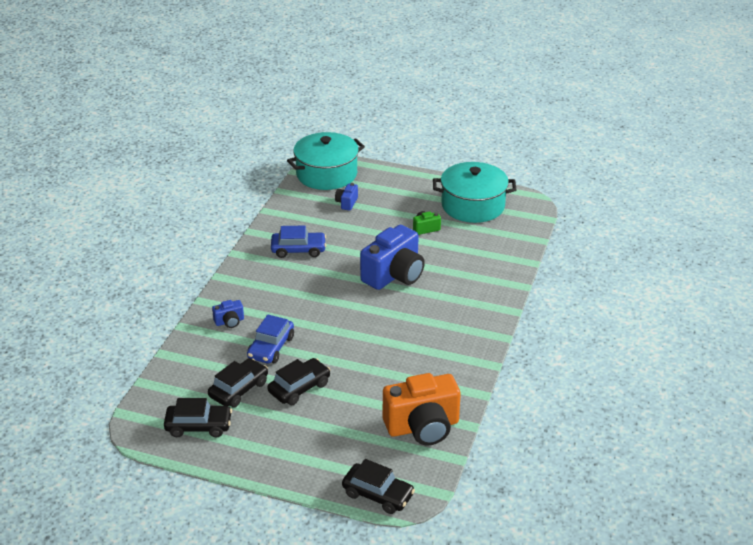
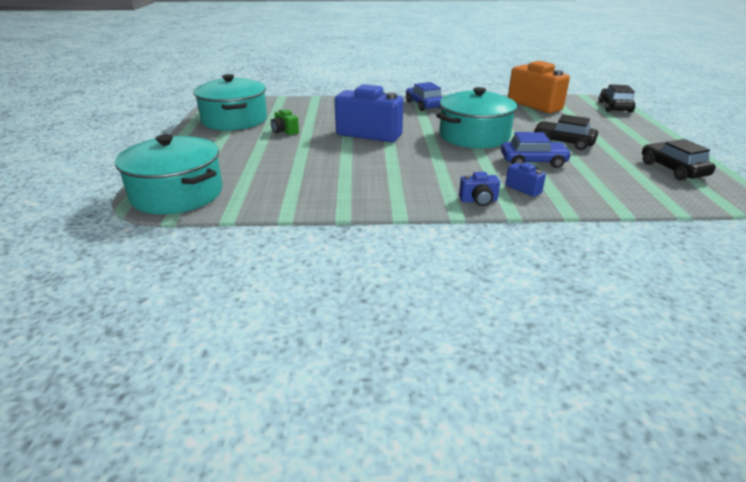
camera: 110 degrees left, 5 degrees down
black car [208,358,268,407] -> none
blue car [271,226,326,258] -> blue car moved to [406,82,443,111]
blue camera [335,183,358,211] -> blue camera moved to [459,172,500,206]
none -> turquoise pot [436,87,517,148]

